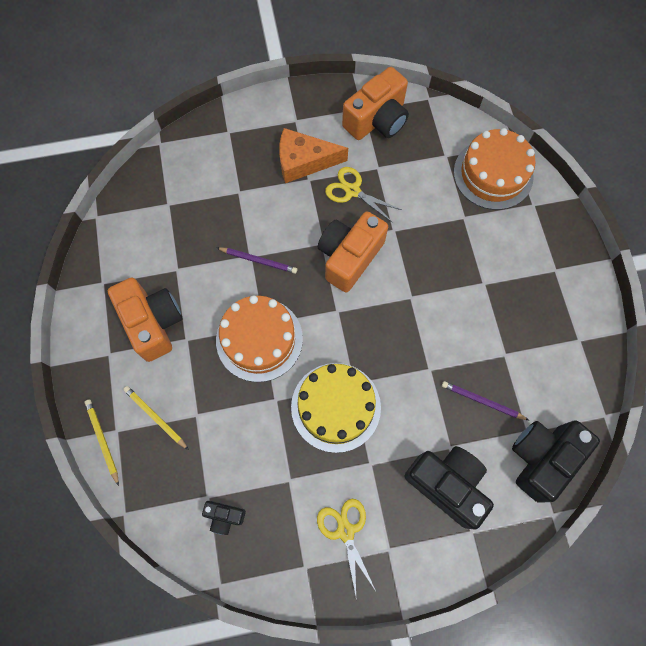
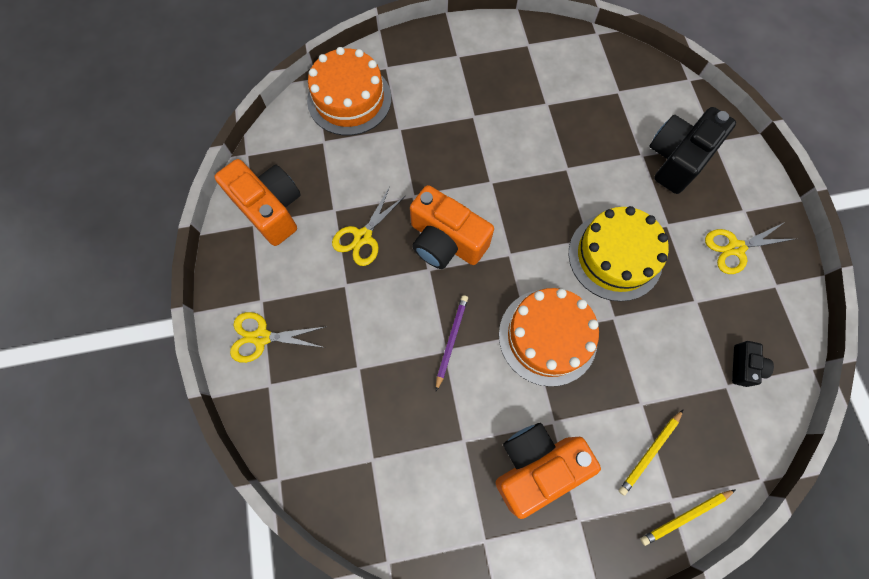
camera: 90 degrees left, 0 degrees up
orange cheese [279,128,348,183] -> none
purple pencil [442,381,529,420] -> none
black camera [512,420,600,503] -> none
none -> yellow scissors [230,312,325,363]

